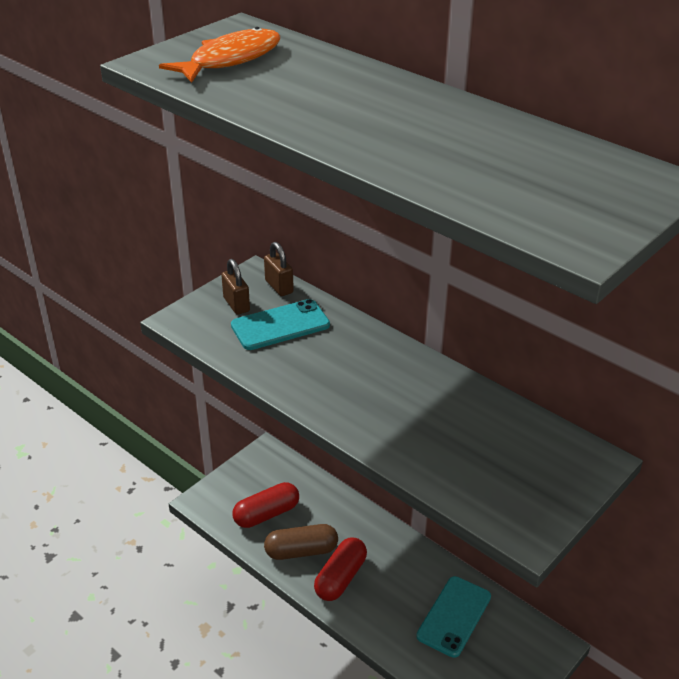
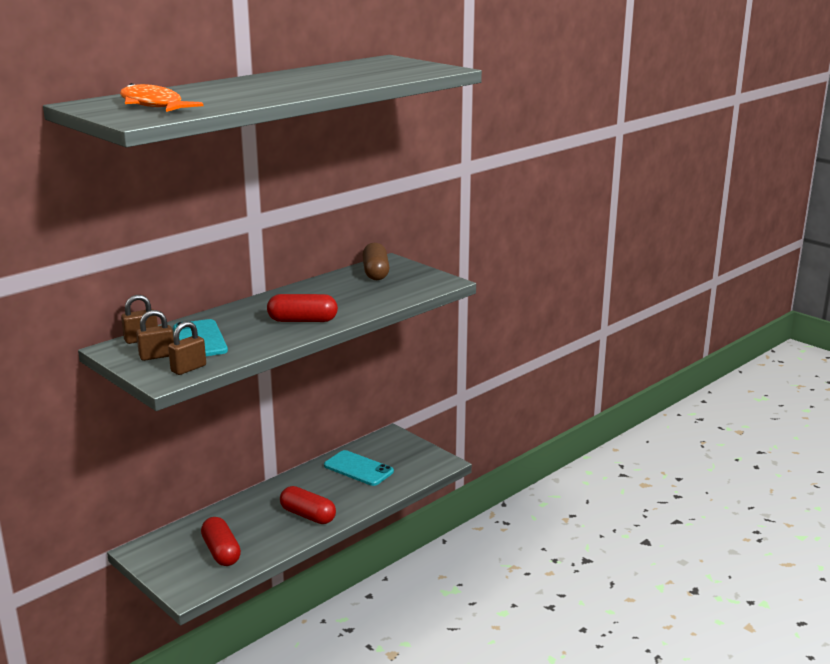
camera: 85 degrees left, 15 degrees down
brown capsule [264,524,338,560] -> brown capsule moved to [362,243,390,280]
none -> brown padlock [168,321,206,375]
none -> red capsule [267,294,338,322]

